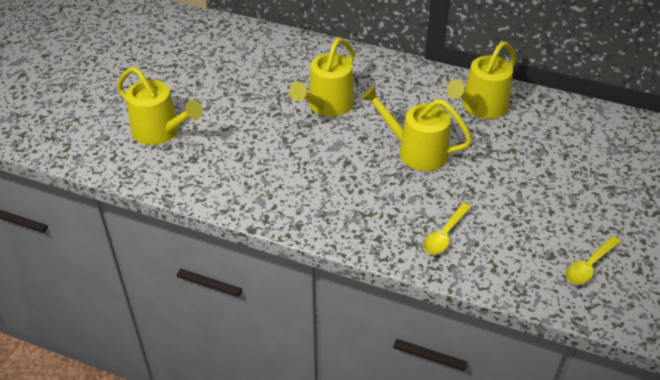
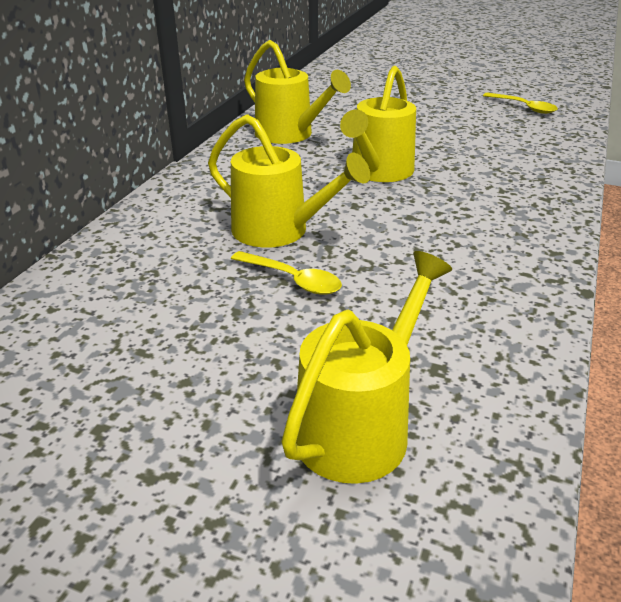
camera: 90 degrees left, 10 degrees down
yellow spoon [423,203,471,254] -> yellow spoon moved to [231,251,342,295]

